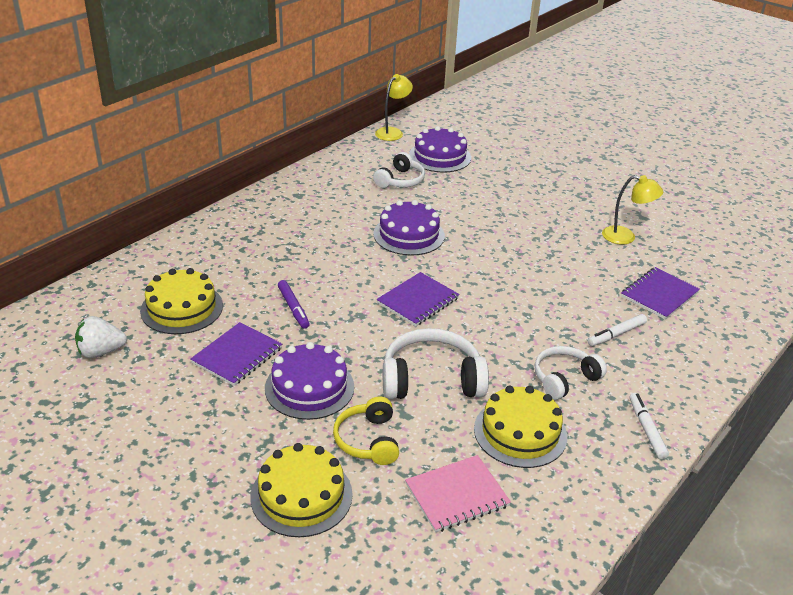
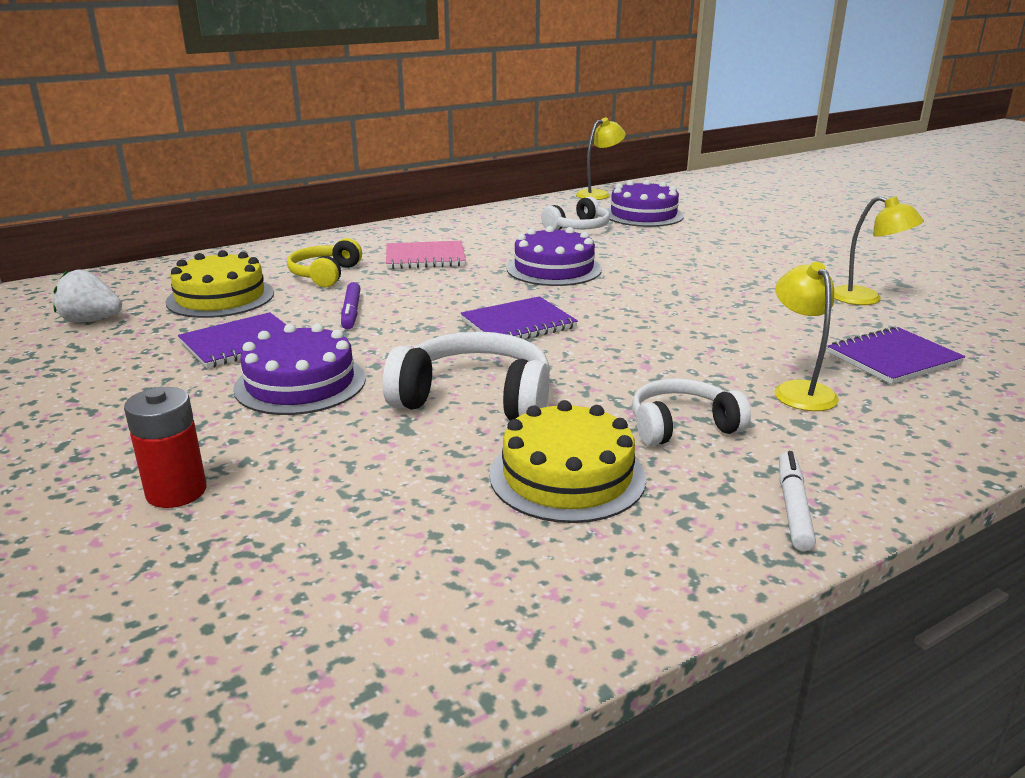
camera: 20 degrees right, 10 degrees down
yellow cake [251,443,353,537] -> red battery [124,387,207,508]
yellow headphones [333,396,399,465] -> yellow headphones moved to [287,238,362,287]
pink notebook [405,455,511,533] -> pink notebook moved to [386,241,466,269]
white marker [588,314,647,346] -> yellow lamp [774,262,839,411]

